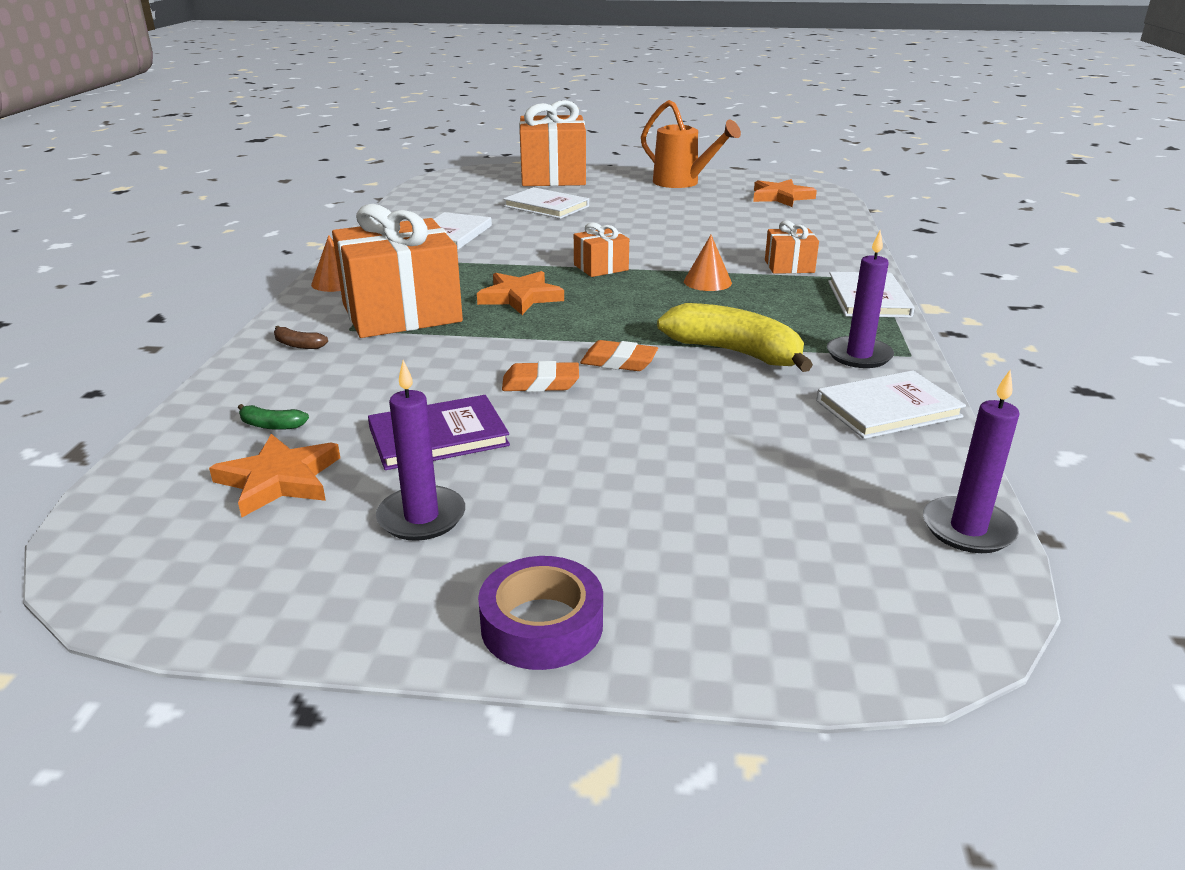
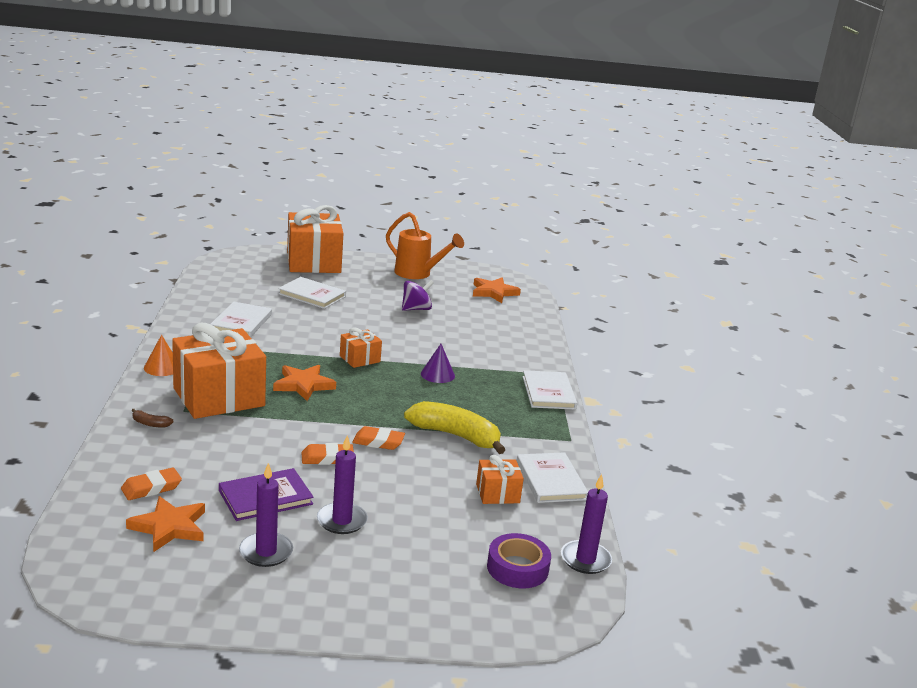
camera: 10 degrees left, 5 degrees down
green banana [238,404,309,430] -> orange eraser [121,467,182,500]
purple tape [478,556,603,670] -> purple tape moved to [487,533,551,588]
orange cone [684,235,732,291] -> purple cone [421,344,455,383]
orange gift [765,220,819,274] -> orange gift moved to [476,455,524,504]
white book [816,370,966,439] -> white book turned 75 degrees counterclockwise [517,452,588,503]
purple candle [827,231,894,368] -> purple candle moved to [317,435,368,534]
none -> purple spinning top [402,280,434,311]

